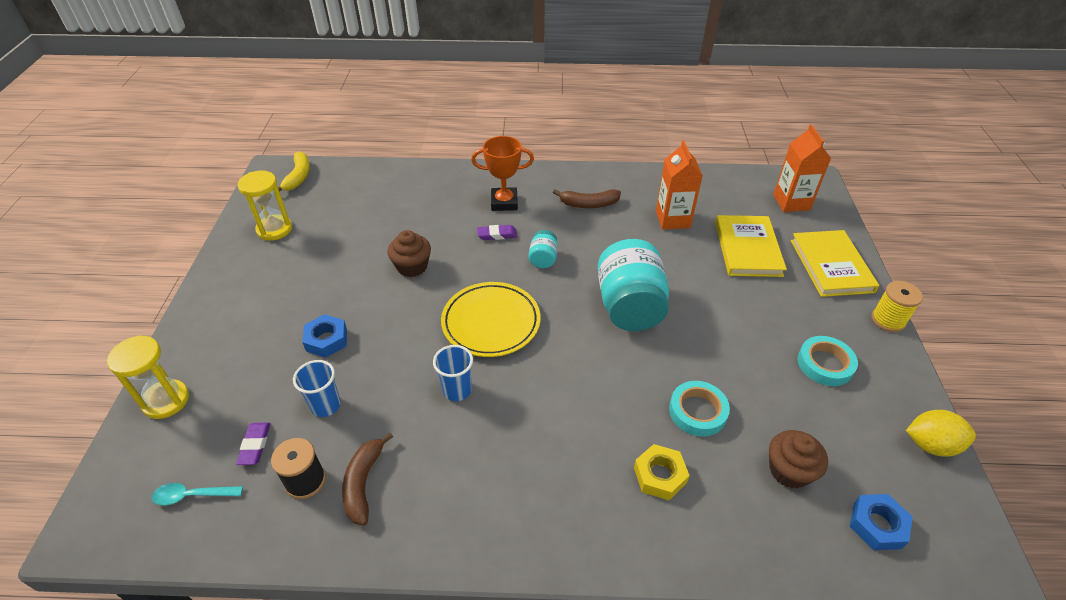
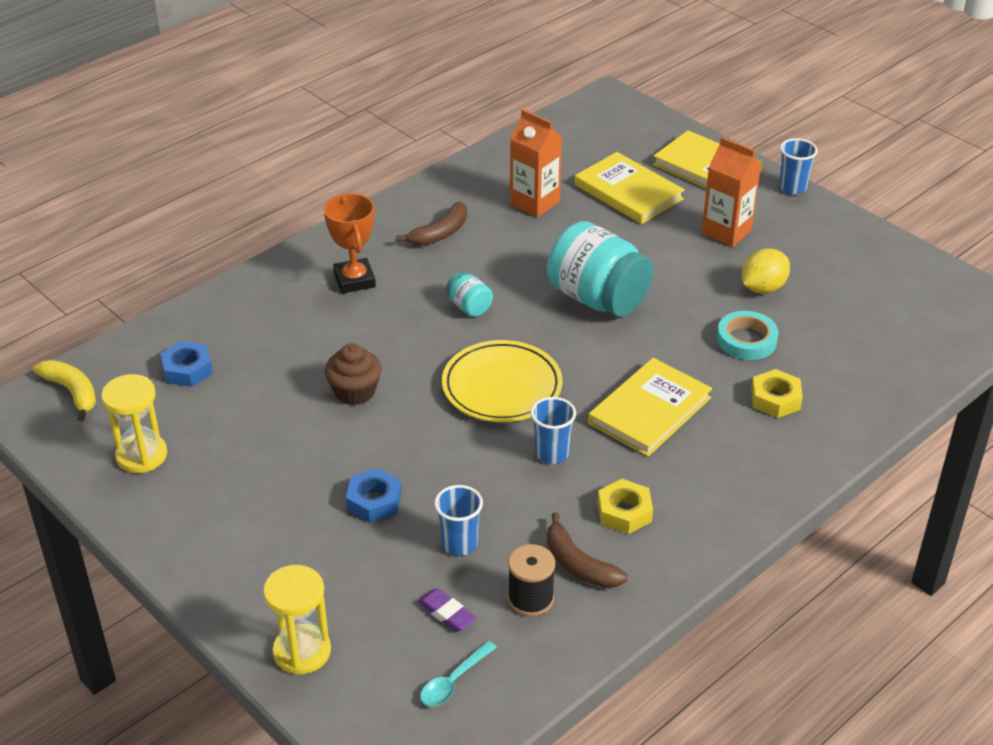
camera: 45 degrees left, 5 degrees down
orange trophy [471,136,534,211] -> orange trophy turned 60 degrees counterclockwise [324,193,376,293]
purple eraser [477,225,517,240] -> none
brown cupcake [769,430,828,489] -> none
orange carton [773,124,831,212] -> orange carton moved to [702,137,761,247]
turquoise tape [797,336,858,386] -> none
blue nut [850,494,913,550] -> blue nut moved to [161,341,213,387]
yellow spool [871,281,923,332] -> blue cup [779,138,818,195]
yellow lemon [906,410,976,457] -> yellow lemon moved to [742,248,790,294]
none -> yellow book [588,358,712,457]
none -> yellow nut [598,479,653,534]

